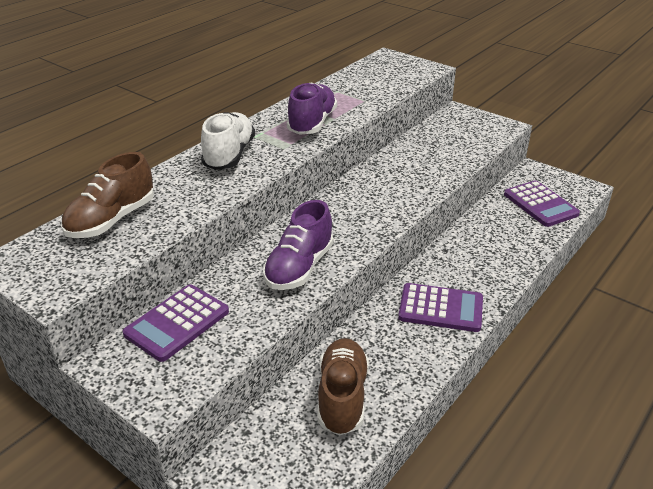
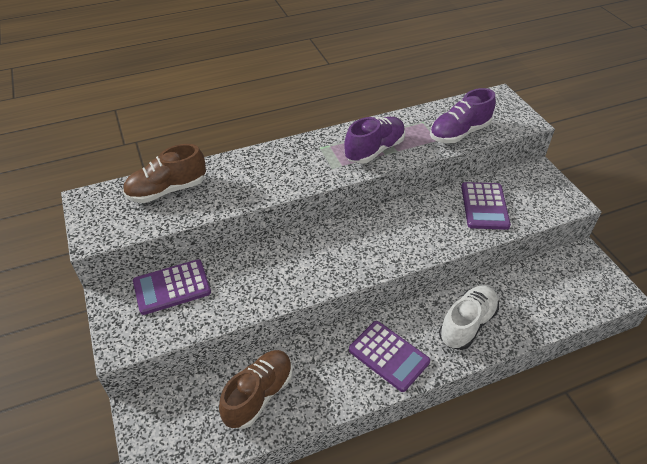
camera: 30 degrees right, 10 degrees up
white shoe [201,112,255,170] -> white shoe moved to [439,286,499,350]
purple shoe [263,200,333,290] -> purple shoe moved to [430,88,496,143]
purple calculator [504,180,580,227] -> purple calculator moved to [461,182,511,230]

